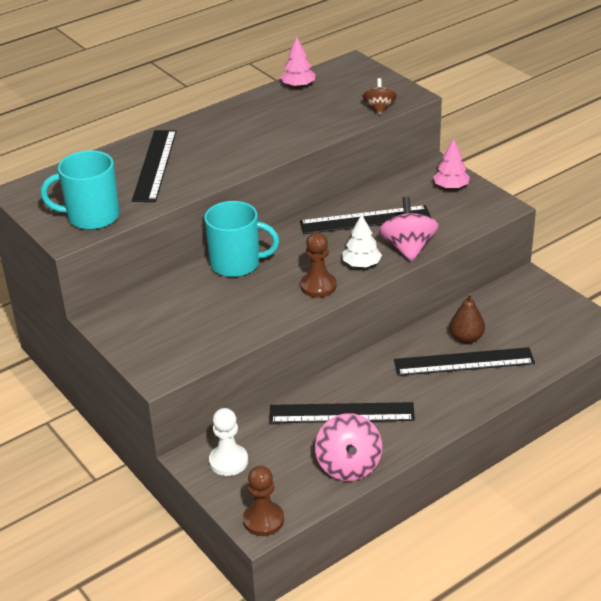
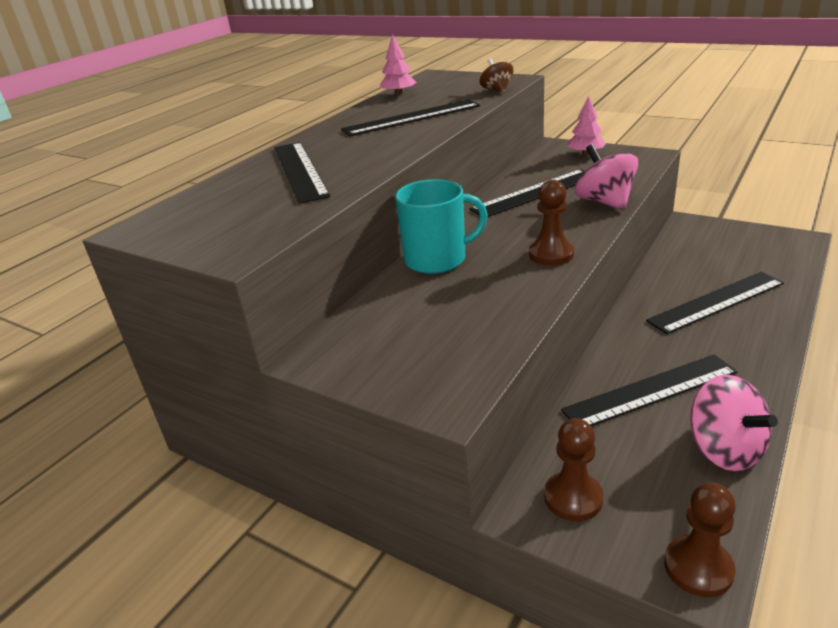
camera: 20 degrees left, 5 degrees down
turquoise mug [41,150,120,230] -> none
white pawn [209,408,248,476] -> brown pawn [544,418,603,521]
white tree [343,214,382,267] -> none
brown pear [450,293,485,344] -> none
none -> black ruler [341,99,480,136]

